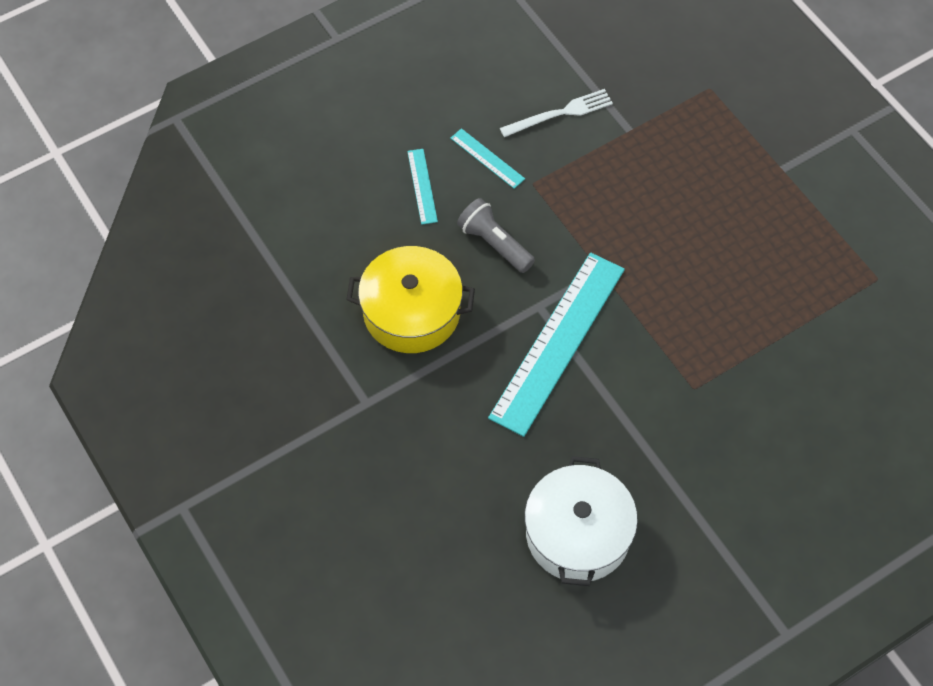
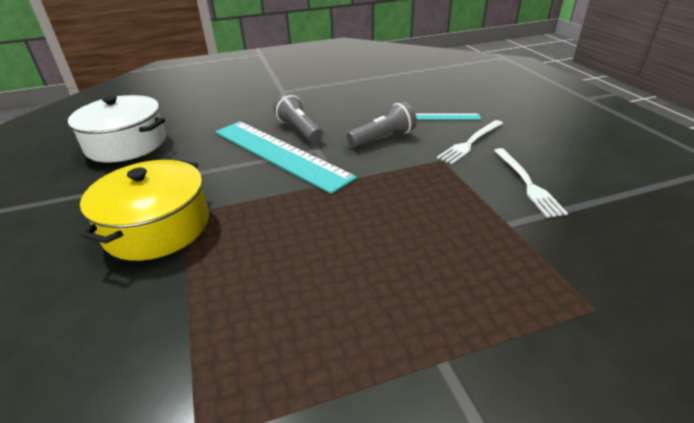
camera: 105 degrees right, 25 degrees down
yellow pot [346,246,475,353] -> yellow pot moved to [80,159,209,261]
turquoise ruler [450,128,525,189] -> white fork [437,120,503,164]
none -> grey flashlight [274,93,323,143]

